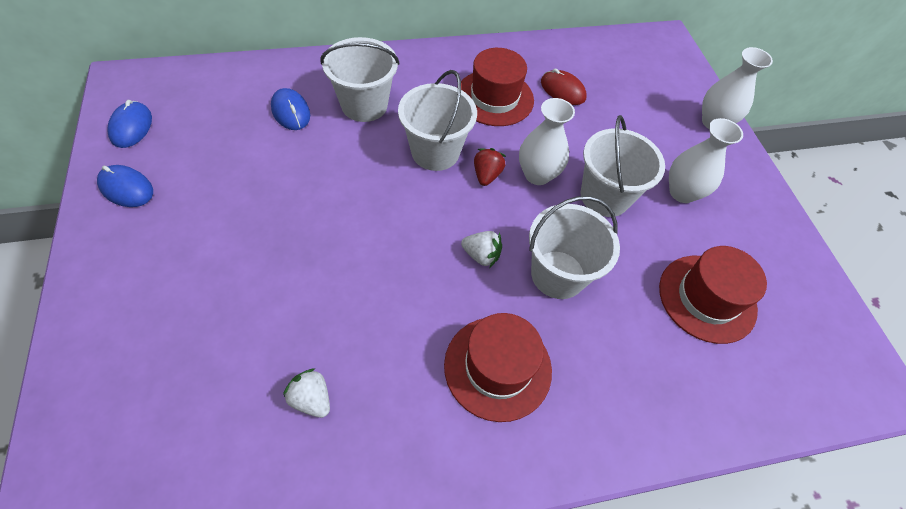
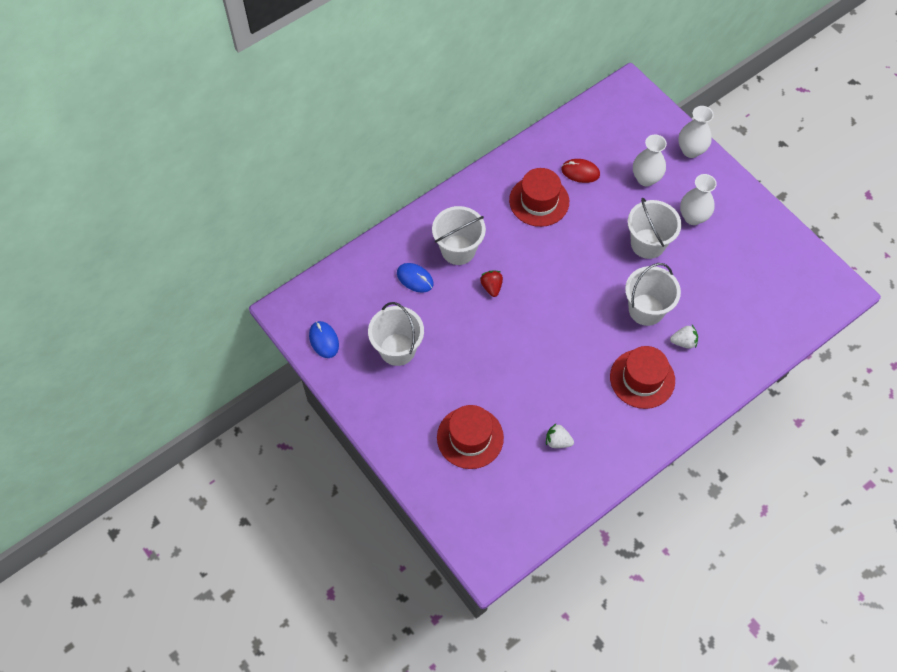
camera: 20 degrees left, 5 degrees up
blue mouse [97,165,153,207] -> none
white bucket [398,70,477,171] -> white bucket moved to [368,302,424,366]
white strawberry [461,231,502,268] -> white strawberry moved to [670,325,698,349]
red strawberry [474,148,506,186] -> red strawberry moved to [480,271,503,297]
white vase [519,98,575,185] -> white vase moved to [633,135,667,186]
red hat [659,246,767,344] -> red hat moved to [437,405,504,469]

